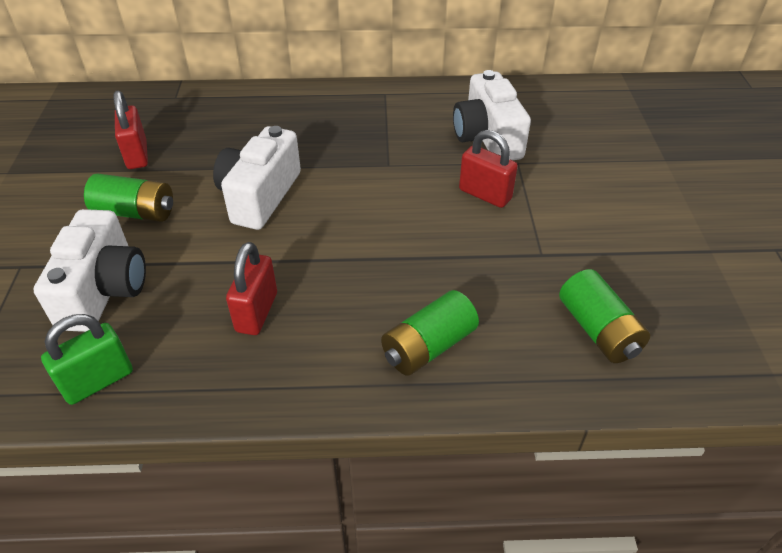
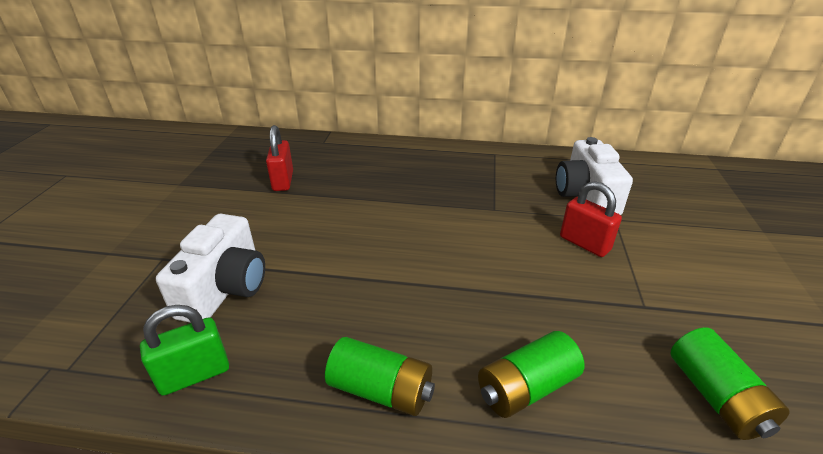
camera: 10 degrees right, 10 degrees down
green battery [84,173,173,222] -> green battery moved to [325,337,435,416]
white camera [213,126,301,230] -> none
red padlock [226,242,277,335] -> none

